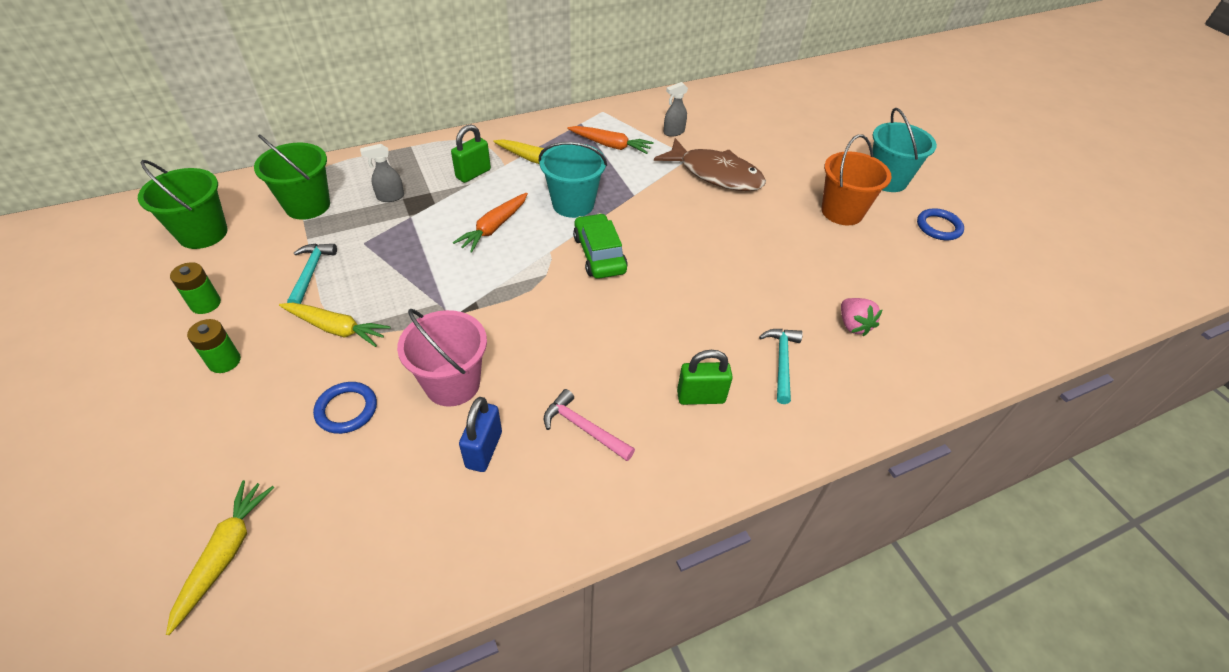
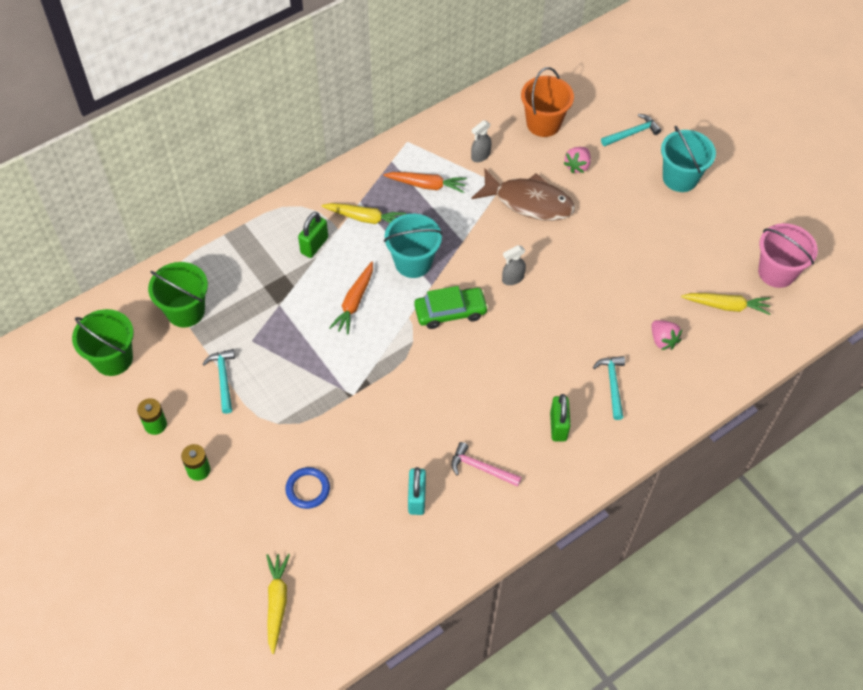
camera: 10 degrees left, 10 degrees up
yellow carrot [279,303,391,347] -> yellow carrot moved to [681,293,770,315]
grey spray bottle [360,144,404,202] -> grey spray bottle moved to [502,245,526,285]
pink bucket [397,309,487,407] -> pink bucket moved to [758,223,818,288]
blue padlock [459,397,502,472] -> turquoise padlock [408,467,426,515]
green car [573,213,628,279] -> green car turned 105 degrees clockwise [414,286,488,329]
green padlock [677,350,733,405] -> green padlock turned 75 degrees counterclockwise [550,394,571,441]
orange bucket [822,134,892,225] -> orange bucket moved to [521,67,574,137]
blue ring [917,208,964,240] -> none
none -> pink strawberry [563,147,591,173]
none -> turquoise hammer [601,114,661,146]

